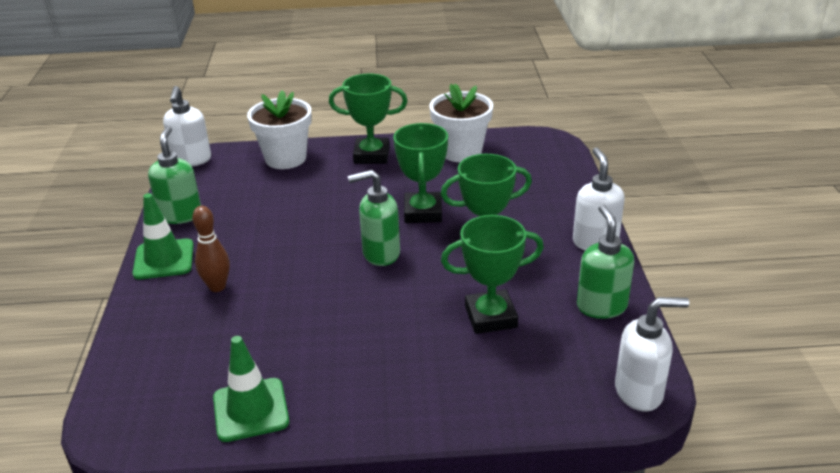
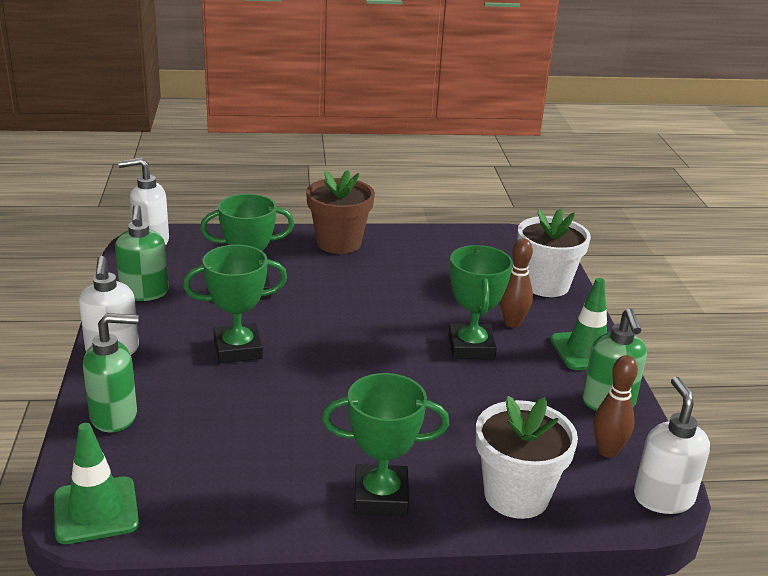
camera: 175 degrees right, 5 degrees down
green traffic cone [213,336,289,442] -> green traffic cone moved to [54,423,139,544]
green soap dispenser [348,170,400,266] -> green soap dispenser moved to [83,313,139,432]
green trophy [393,123,448,223] -> green trophy moved to [448,245,513,359]
white flower pot [429,84,493,162] -> white flower pot moved to [517,208,591,297]
none -> brown flower pot [306,170,375,254]
none -> brown bowling pin [593,355,638,458]

